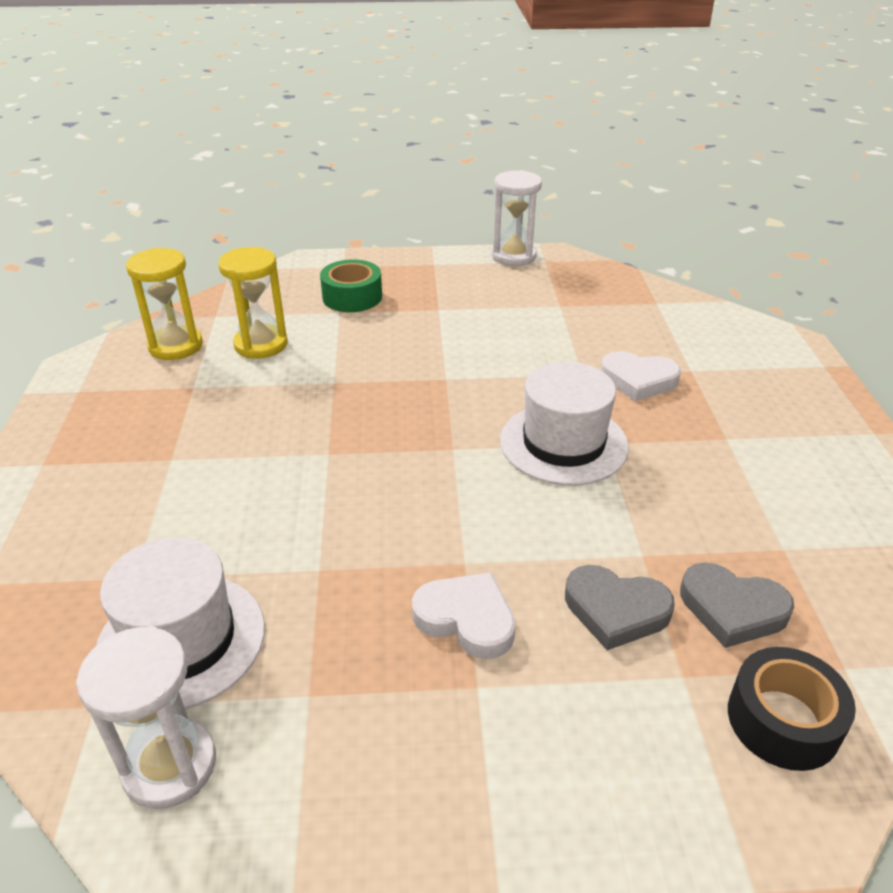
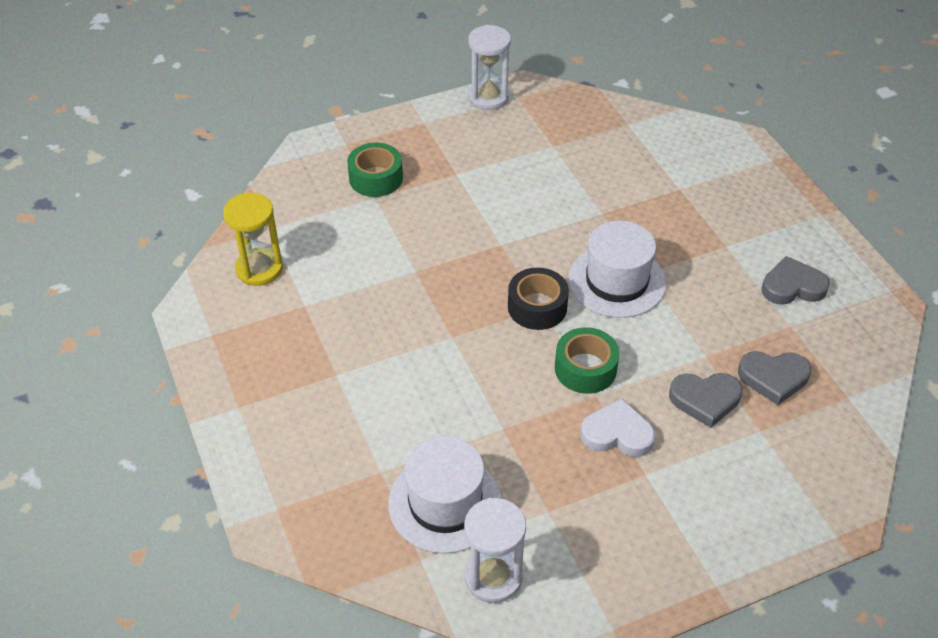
camera: 20 degrees left, 10 degrees up
yellow hourglass [218,247,288,359] -> none
white heart [601,351,681,402] -> none
black tape [728,647,856,771] -> black tape moved to [508,268,569,330]
none -> green tape [555,327,620,394]
none -> grey heart [762,256,830,305]

